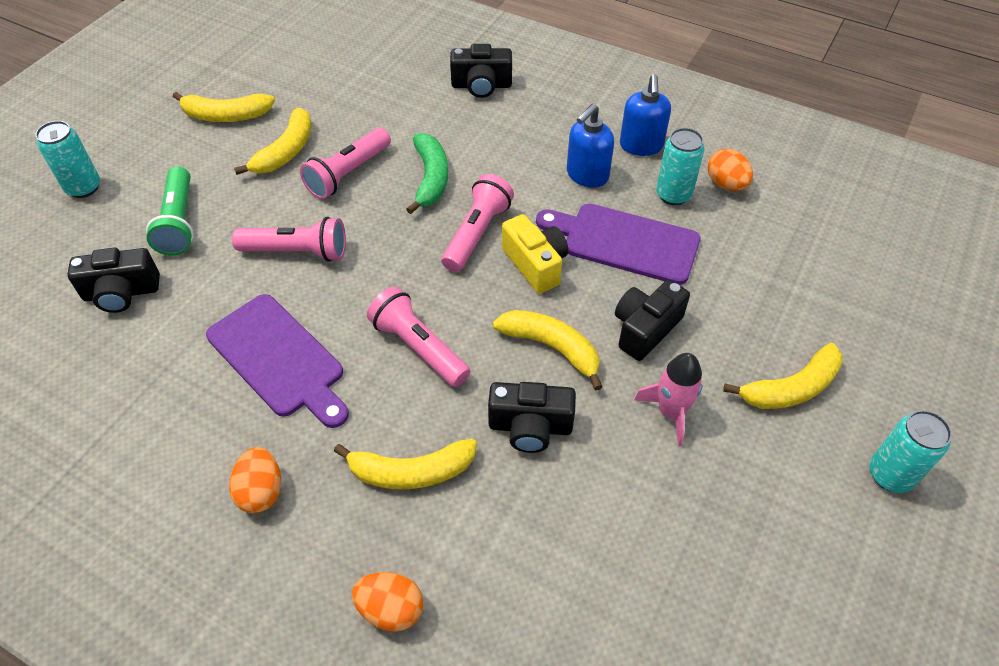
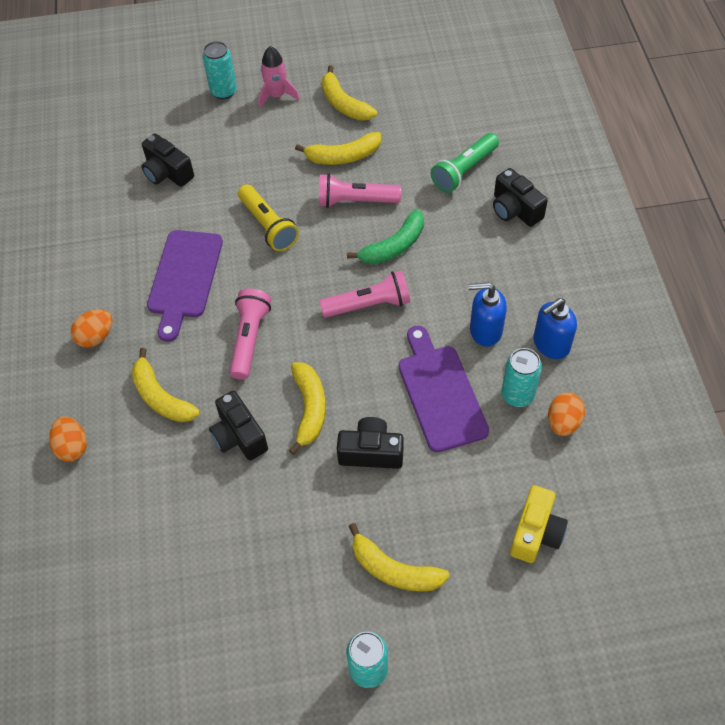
camera: 55 degrees right, 5 degrees up
green flashlight [146,166,194,256] -> green flashlight moved to [431,133,499,193]
pink flashlight [232,217,346,262] -> yellow flashlight [238,184,299,251]
yellow camera [502,214,568,294] -> yellow camera moved to [510,485,568,563]
pink rocket [634,353,703,447] -> pink rocket moved to [259,46,300,108]

